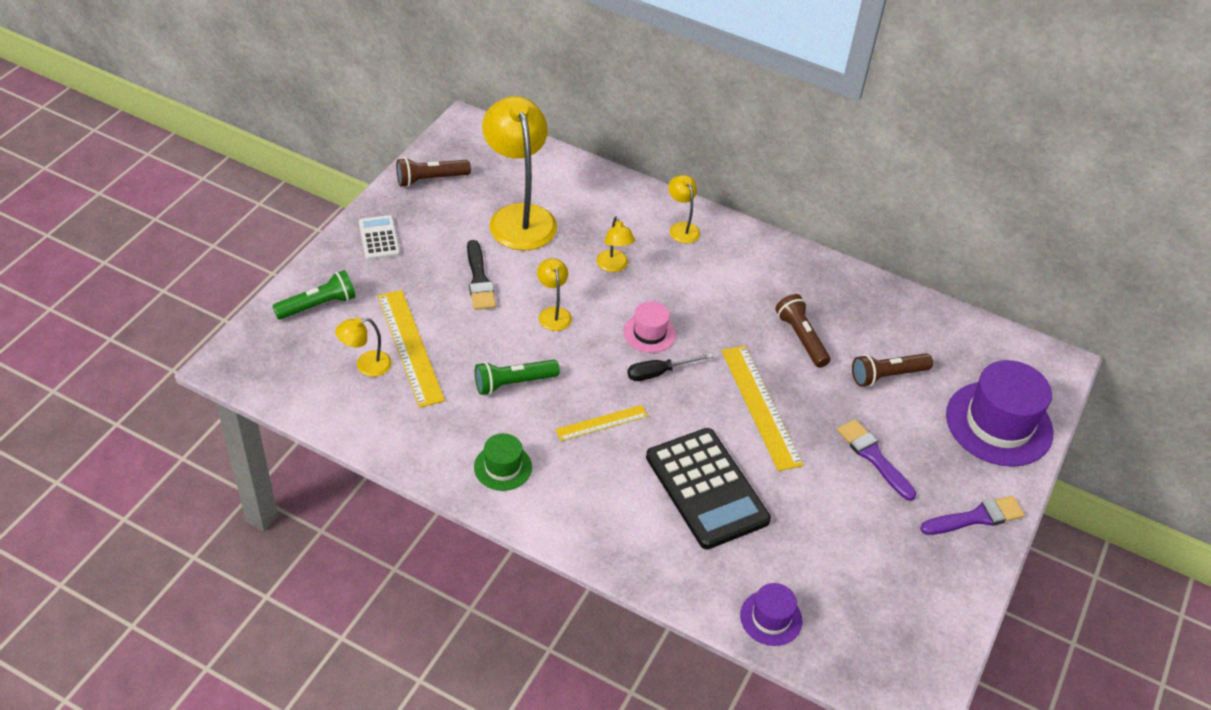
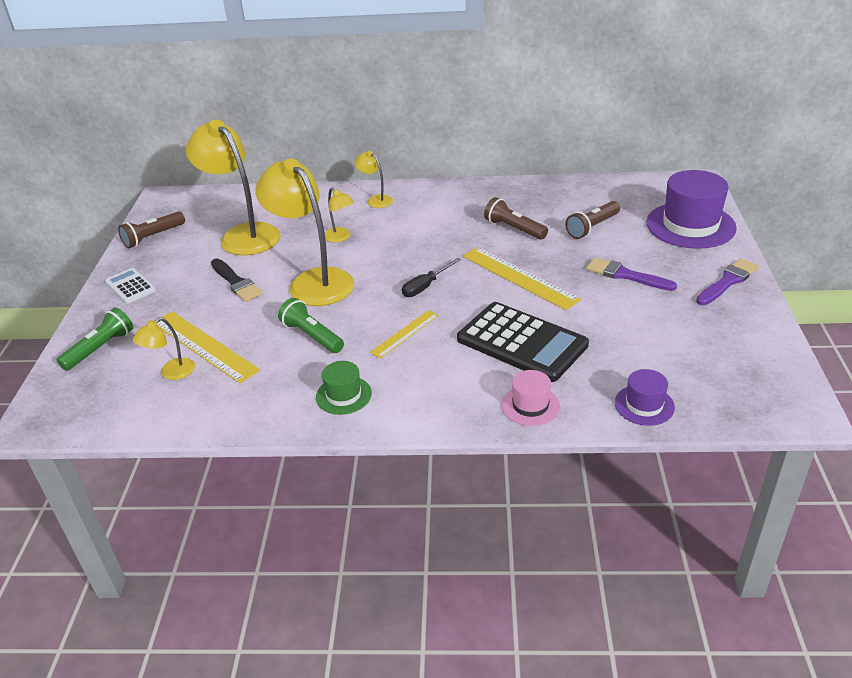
camera: 20 degrees left, 10 degrees down
green flashlight [475,360,560,395] -> green flashlight turned 90 degrees clockwise [278,298,344,353]
yellow lamp [537,258,572,331] -> yellow lamp [255,158,354,306], size x2.18
pink hat [624,301,676,353] -> pink hat moved to [502,370,560,426]

